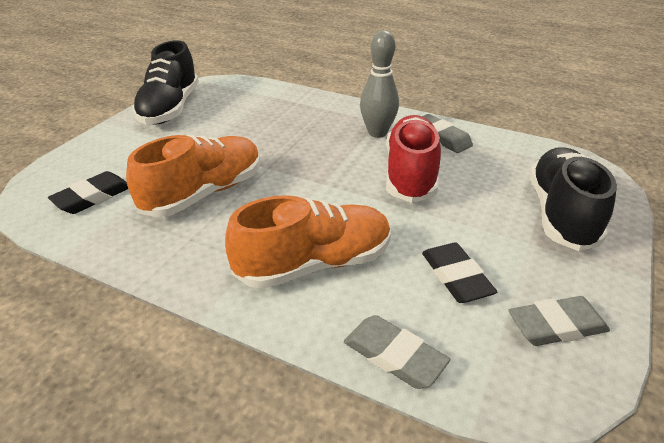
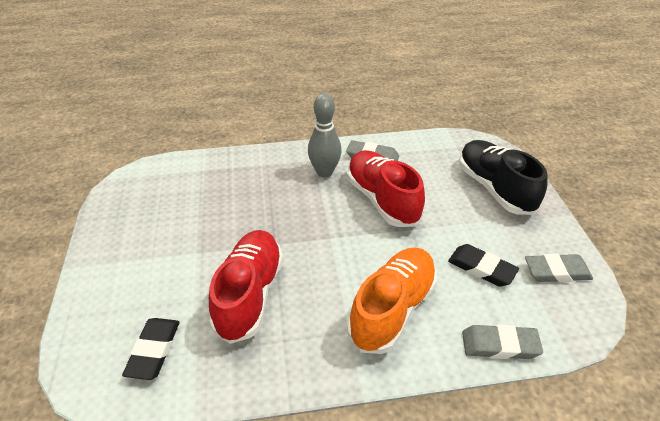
camera: 35 degrees left, 5 degrees up
orange shoe [126,135,261,217] -> red shoe [209,230,283,344]
black shoe [132,40,199,125] -> none
grey eraser [508,296,610,346] -> grey eraser turned 45 degrees clockwise [525,254,593,282]

